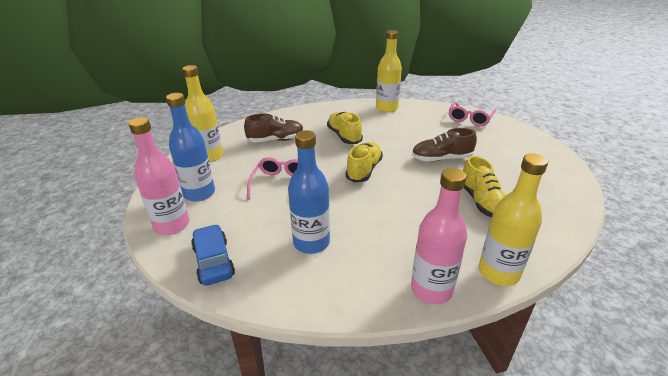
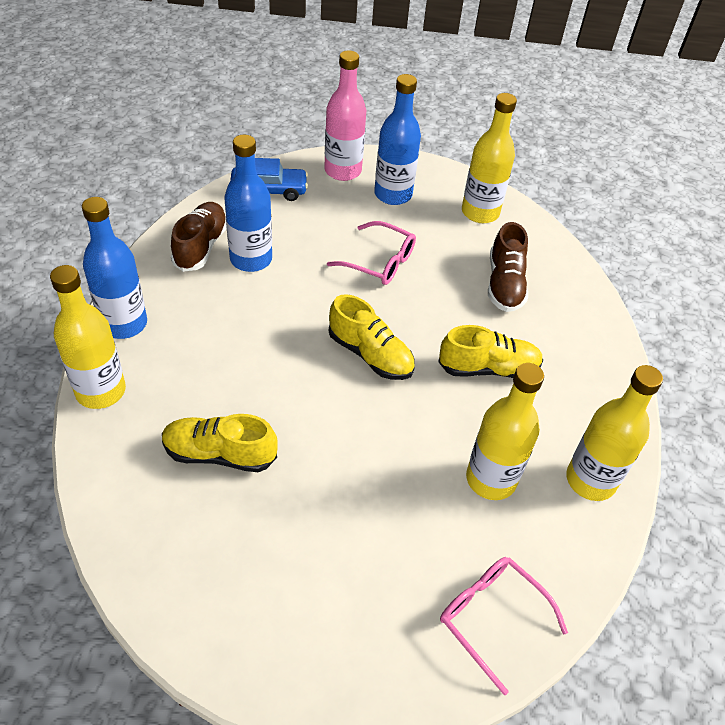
camera: 105 degrees right, 15 degrees up
pink bottle [411,168,467,304] -> blue bottle [82,197,147,339]
brown shoe [412,128,477,162] -> brown shoe moved to [171,202,227,272]
none -> yellow bottle [466,363,544,500]

